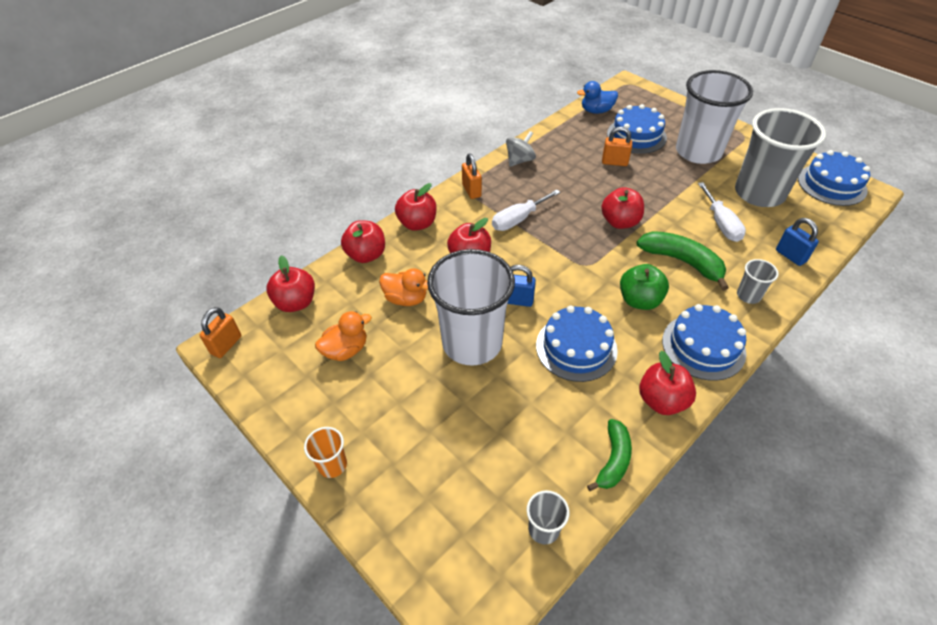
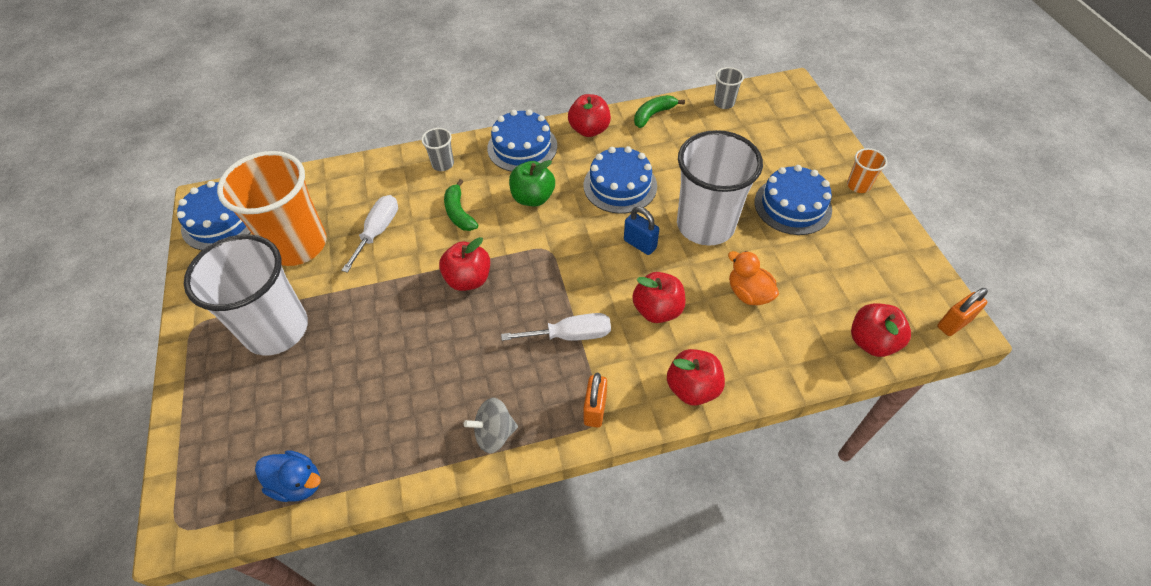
camera: 150 degrees left, 5 degrees up
orange duck [315,311,372,361] -> none
red apple [341,220,385,263] -> none
orange padlock [602,127,632,166] -> none
blue cake [607,104,667,154] -> blue cake moved to [755,165,832,235]
green banana [636,231,729,291] -> green banana [444,179,478,231], size x0.66
grey cup [735,108,826,207] -> orange cup [217,151,327,266]
blue padlock [776,218,819,266] -> none

